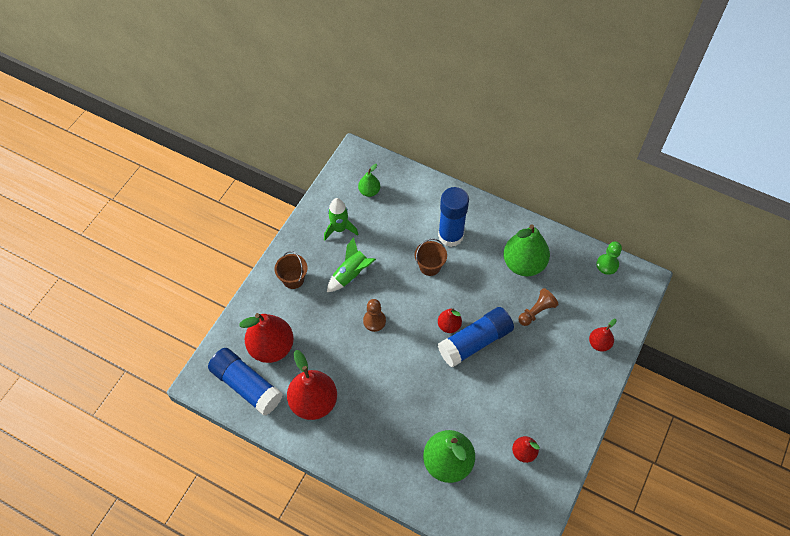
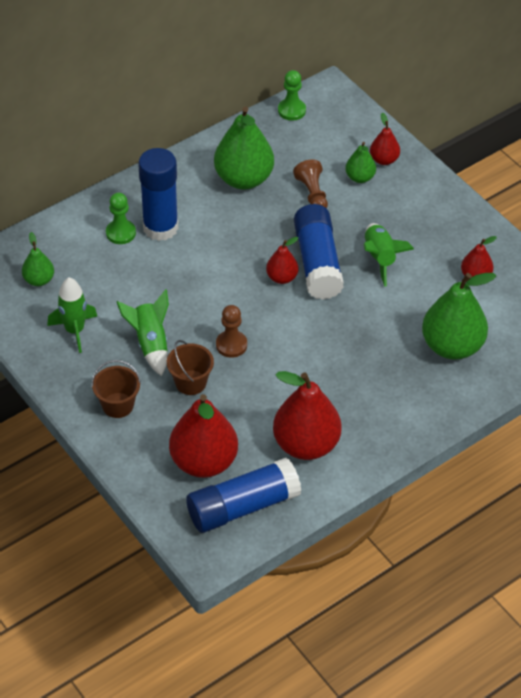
camera: 65 degrees left, 10 degrees down
brown bucket [415,239,447,276] -> brown bucket moved to [167,340,214,395]
none -> green pawn [106,193,136,244]
none -> green pear [345,142,376,183]
none -> green rocket [363,223,414,286]

